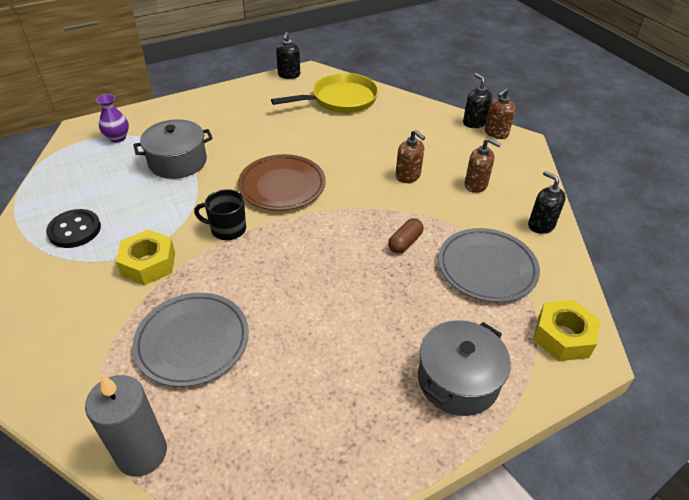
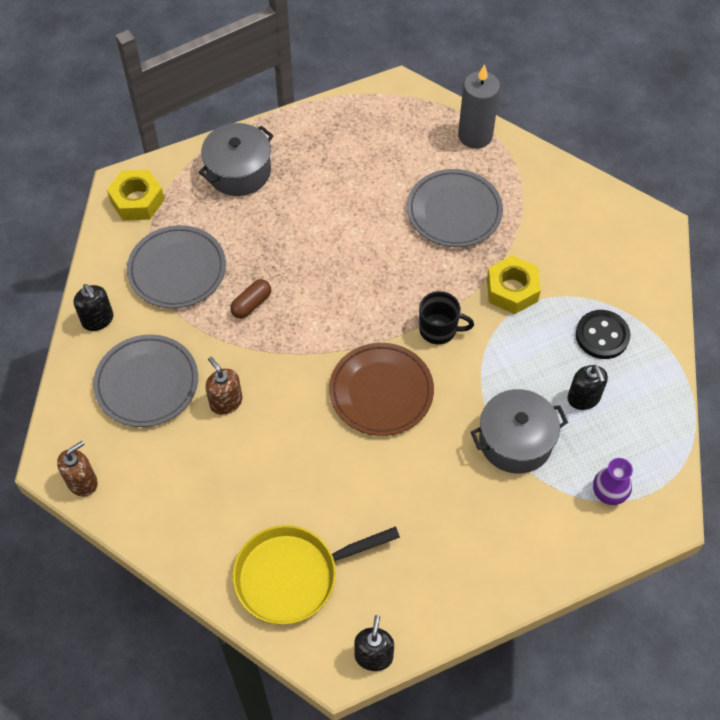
camera: 175 degrees left, 15 degrees up
black soap dispenser [463,73,492,128] -> black soap dispenser moved to [567,365,608,410]
brown soap dispenser [464,138,501,193] -> grey plate [93,334,198,427]

